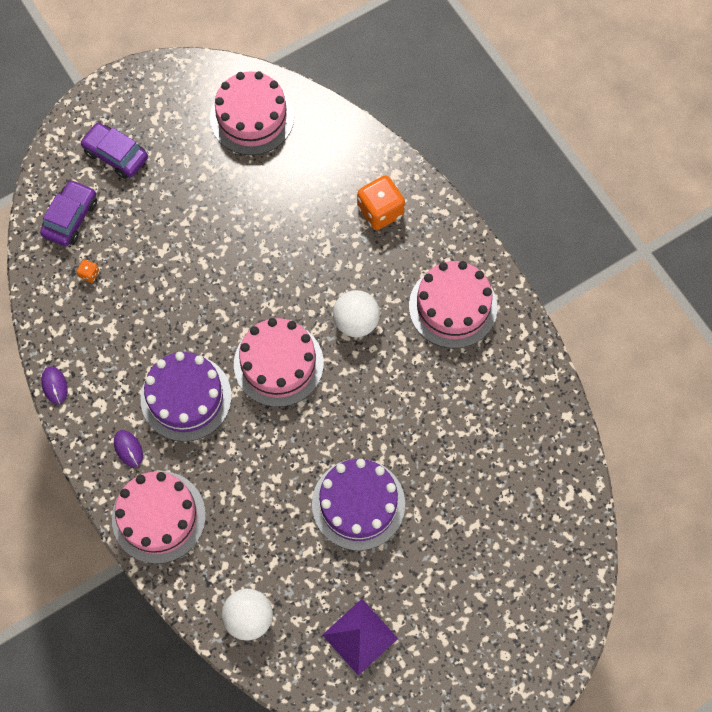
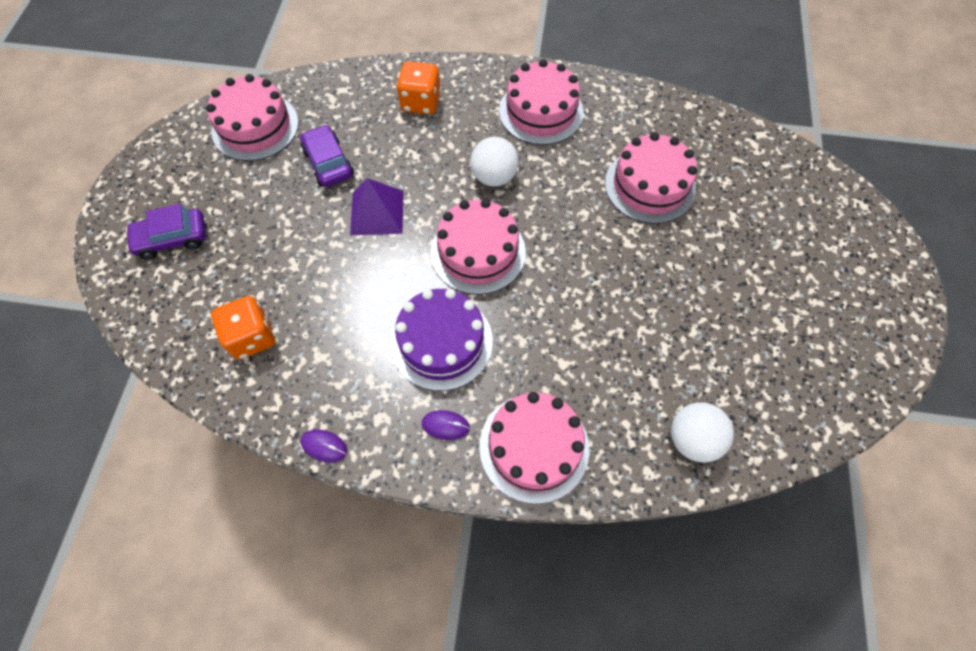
camera: 50 degrees left, 5 degrees down
purple car [40,179,97,246] -> purple car moved to [300,124,354,187]
orange dice [77,259,99,283] -> orange dice [211,296,276,360], size x2.26
purple cake [312,459,405,551] -> none
purple pyramid [323,599,398,676] -> purple pyramid moved to [350,178,403,235]
none -> pink cake [605,132,697,224]

